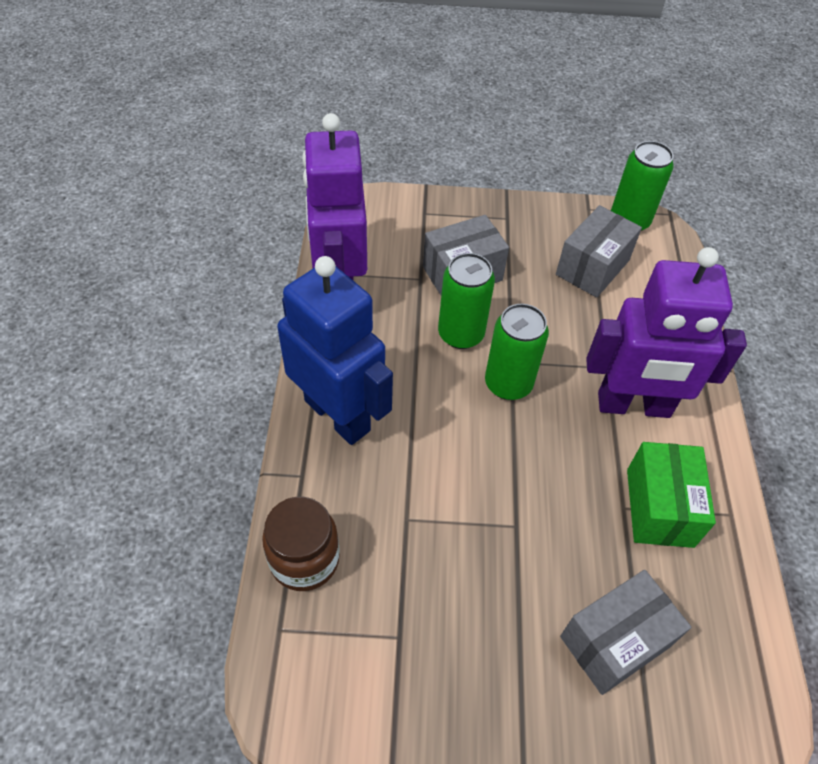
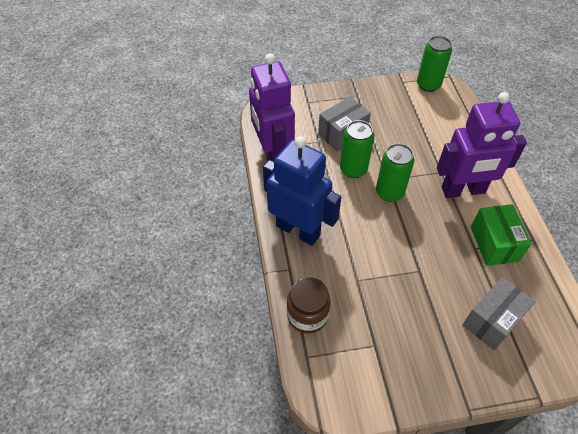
camera: 10 degrees left, 0 degrees up
grey box [556,205,642,298] -> none

